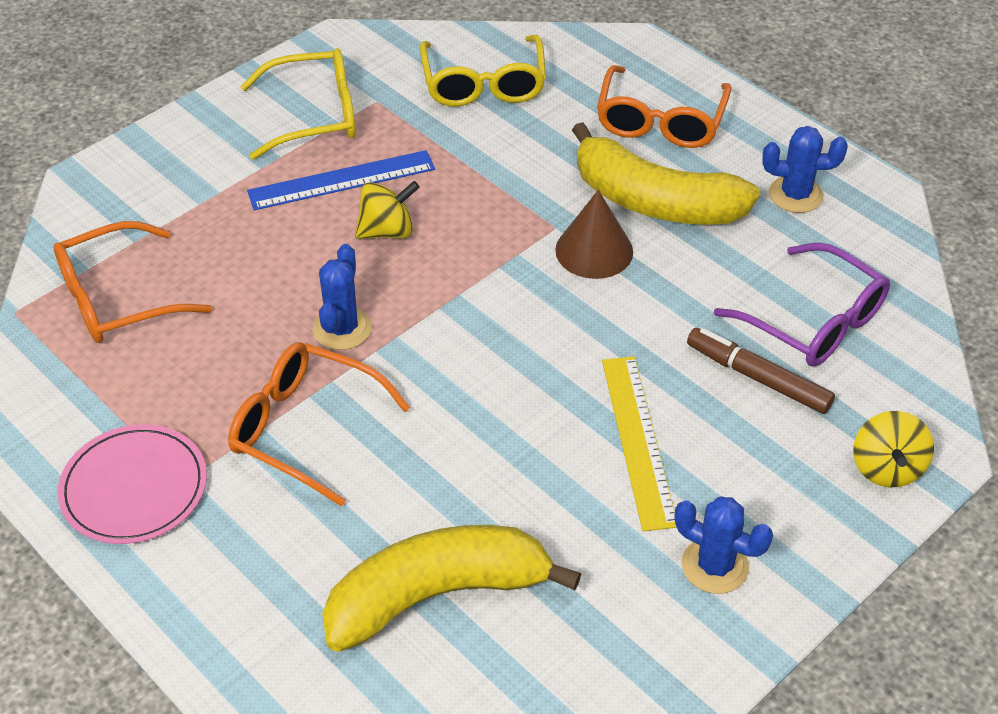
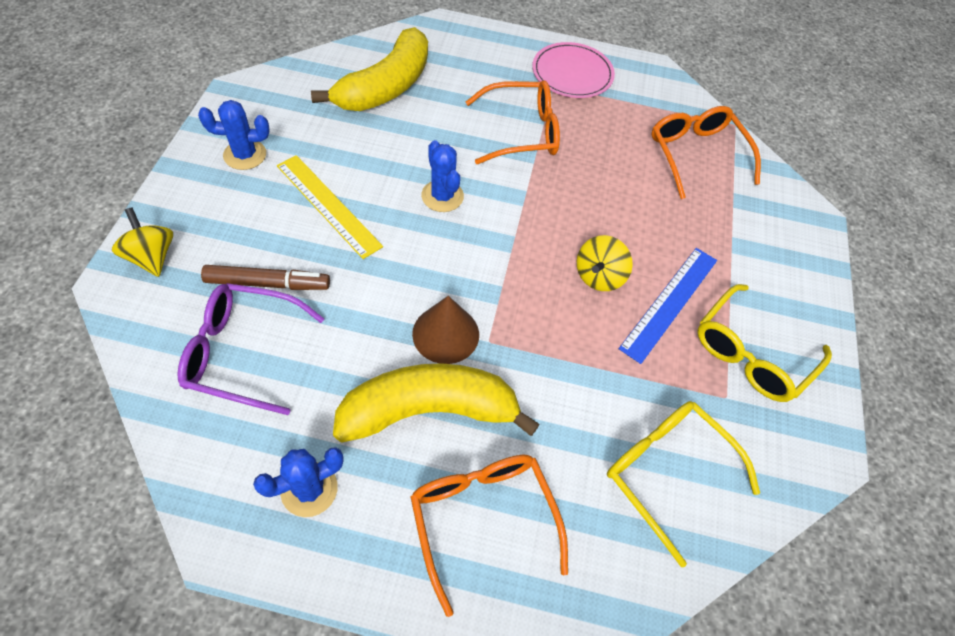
camera: 140 degrees right, 10 degrees up
orange glasses [53,221,212,343] -> orange glasses turned 45 degrees counterclockwise [651,106,761,199]
blue cactus [313,244,372,350] -> blue cactus moved to [421,140,464,212]

